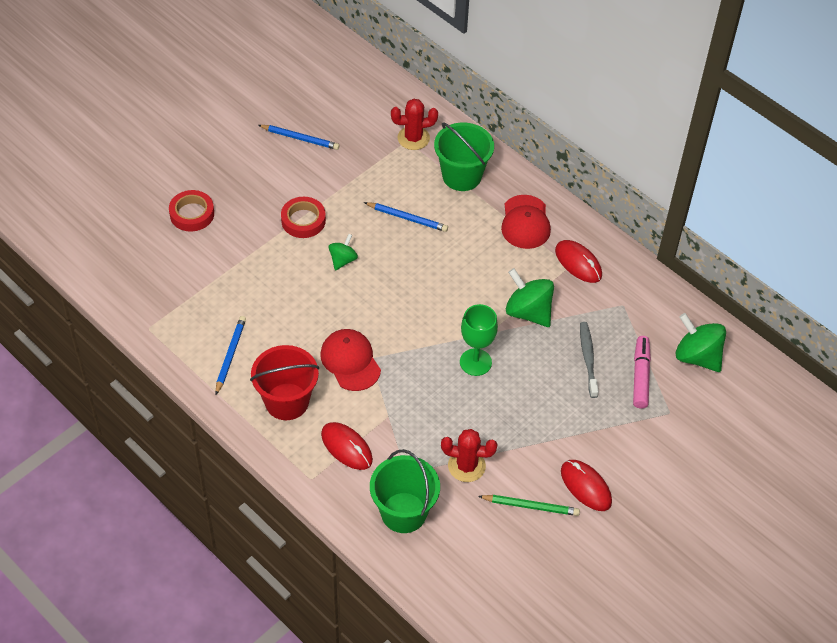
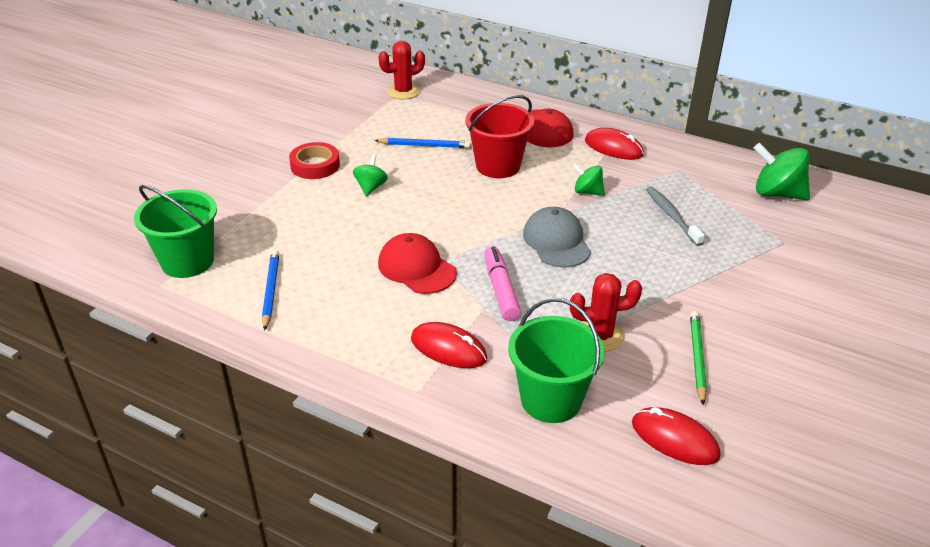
camera: 15 degrees left, 15 degrees down
red tape [169,190,214,231] -> none
red bucket [250,345,319,420] -> red bucket moved to [465,95,534,178]
blue pencil [258,125,340,150] -> none
green bucket [434,122,494,191] -> green bucket moved to [134,185,217,278]
green goblet [460,304,498,376] -> grey cap [523,207,591,268]
green pencil [478,495,580,516] -> green pencil turned 75 degrees counterclockwise [690,311,707,405]
green spinning top [506,268,554,327] -> green spinning top [572,163,605,196], size x0.58
red mouse [561,460,612,511] -> red mouse moved to [632,407,721,465]
pink marker [633,336,651,408] -> pink marker moved to [484,246,521,321]

